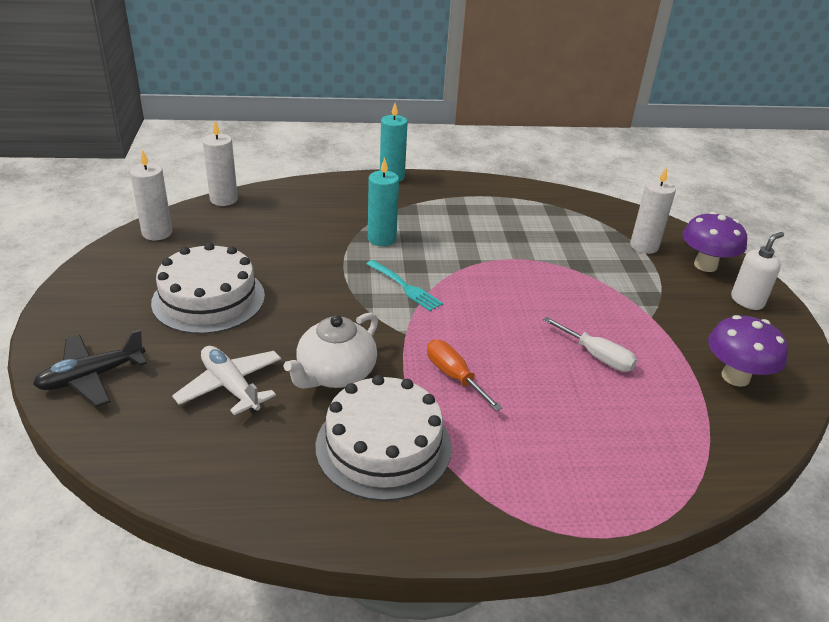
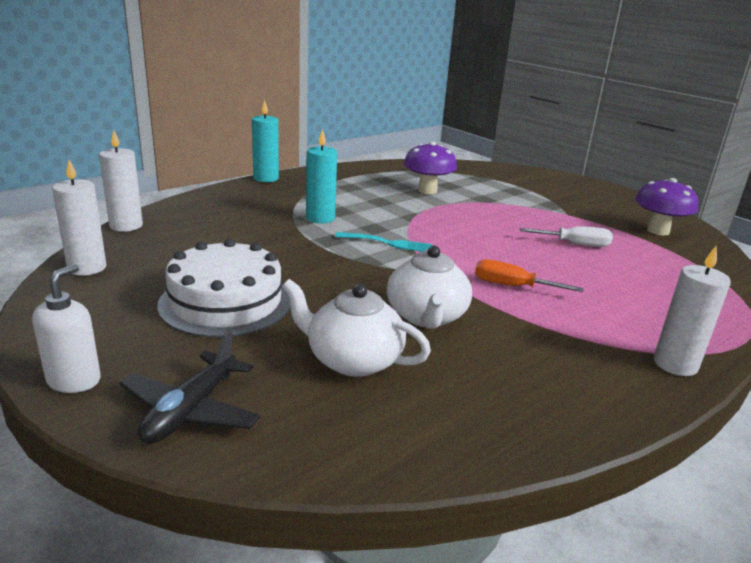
camera: 35 degrees left, 10 degrees down
white plane [172,346,281,415] -> white teapot [282,279,431,377]
white cake [316,375,451,501] -> none
white candle [630,168,676,254] -> white candle moved to [654,246,731,376]
purple mushroom [682,212,747,272] -> purple mushroom moved to [404,141,457,194]
white soap dispenser [731,232,784,310] -> white soap dispenser moved to [32,264,101,393]

